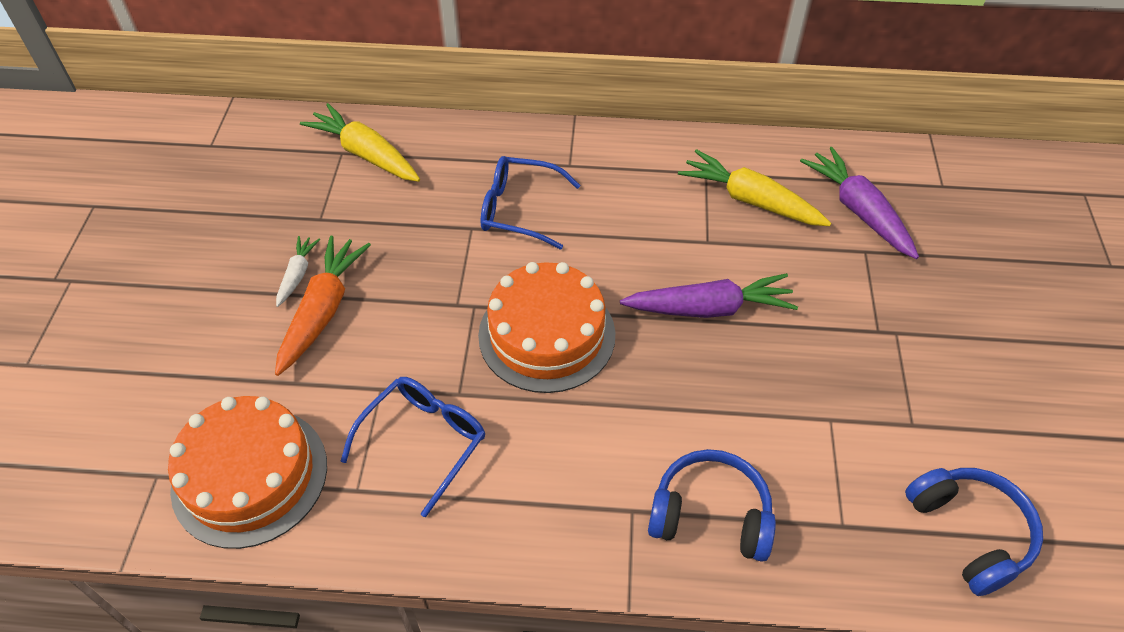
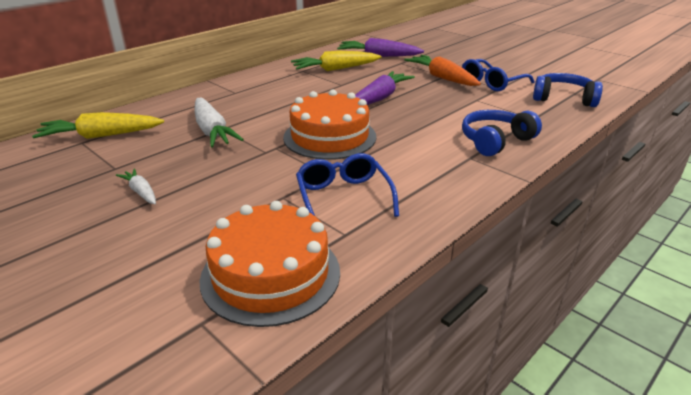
camera: 50 degrees left, 20 degrees down
orange carrot [275,236,371,376] -> orange carrot moved to [404,55,481,86]
blue glasses [481,156,580,250] -> blue glasses moved to [462,59,535,91]
none -> white carrot [194,98,244,148]

